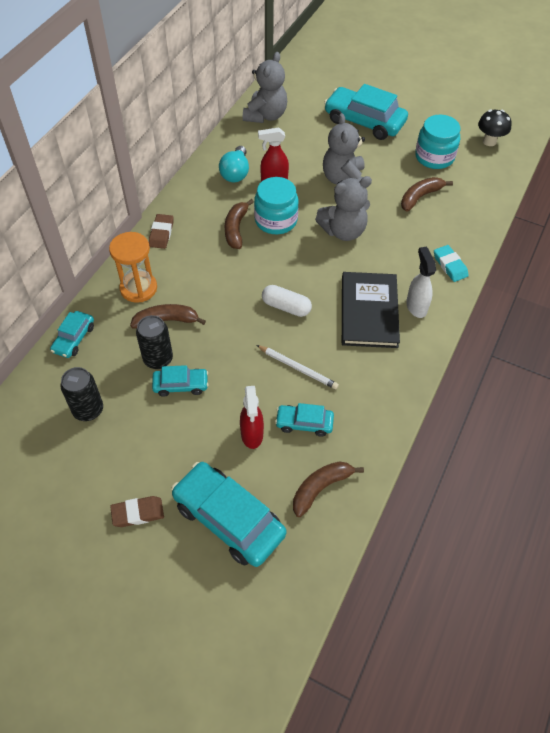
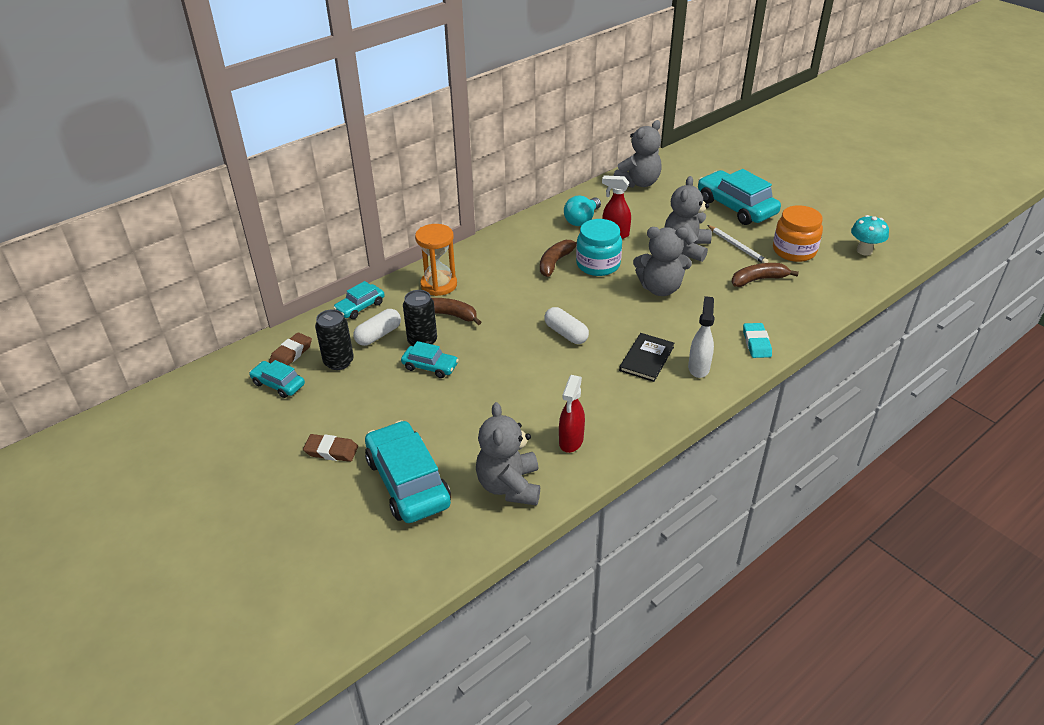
camera: 25 degrees right, 15 degrees down
brown eraser [149,214,174,249] -> brown eraser moved to [269,332,312,365]
red spray bottle [240,386,264,449] -> red spray bottle moved to [559,375,585,453]
white pencil [256,345,339,389] -> white pencil moved to [707,225,768,263]
turquoise car [275,403,334,437] -> turquoise car moved to [249,360,305,398]
brown banana [293,461,364,517] -> grey teddy bear [476,402,540,505]
black book [342,272,400,348] -> black book [619,333,674,382], size x0.62
turquoise jar [415,115,460,169] -> orange jar [773,205,823,262]
black mushroom [478,110,511,146] -> turquoise mushroom [851,215,889,256]
none -> white capsule [353,309,401,346]

